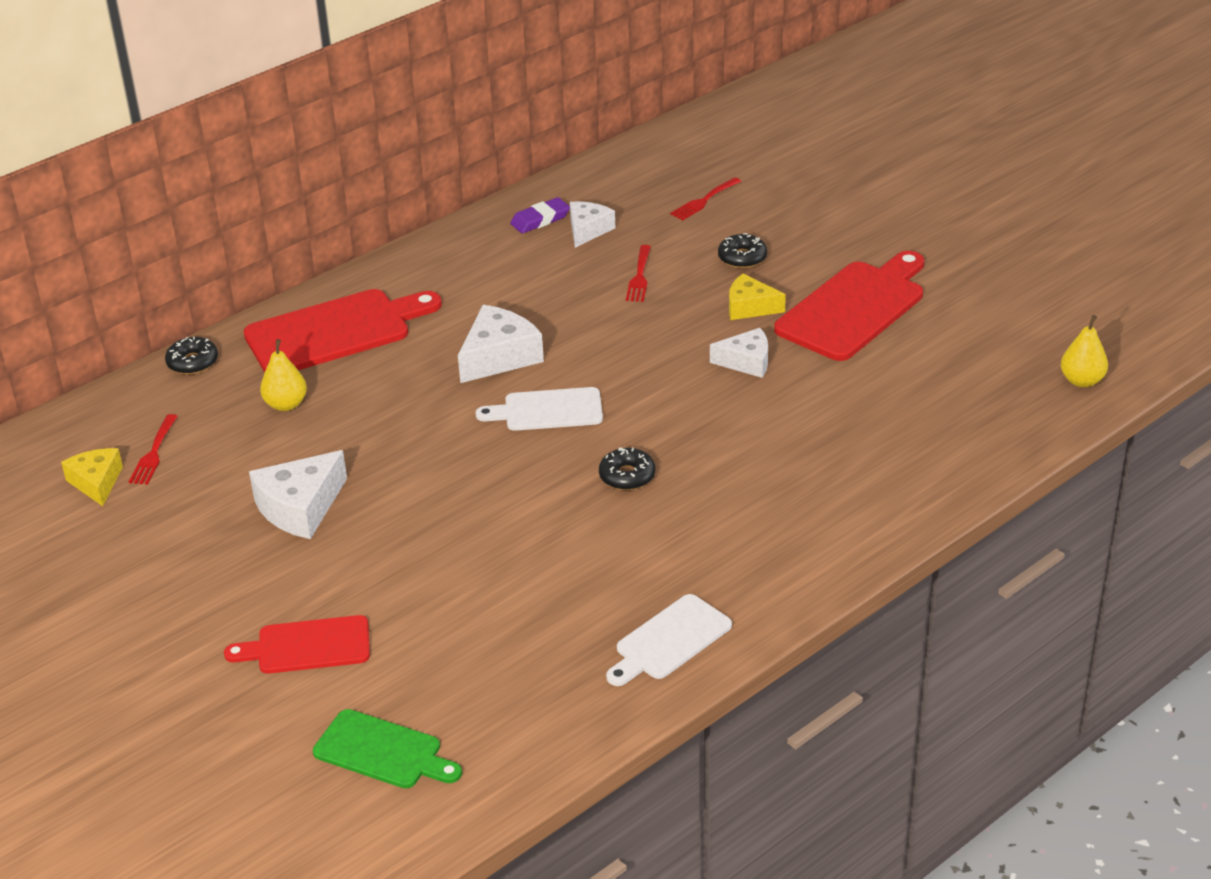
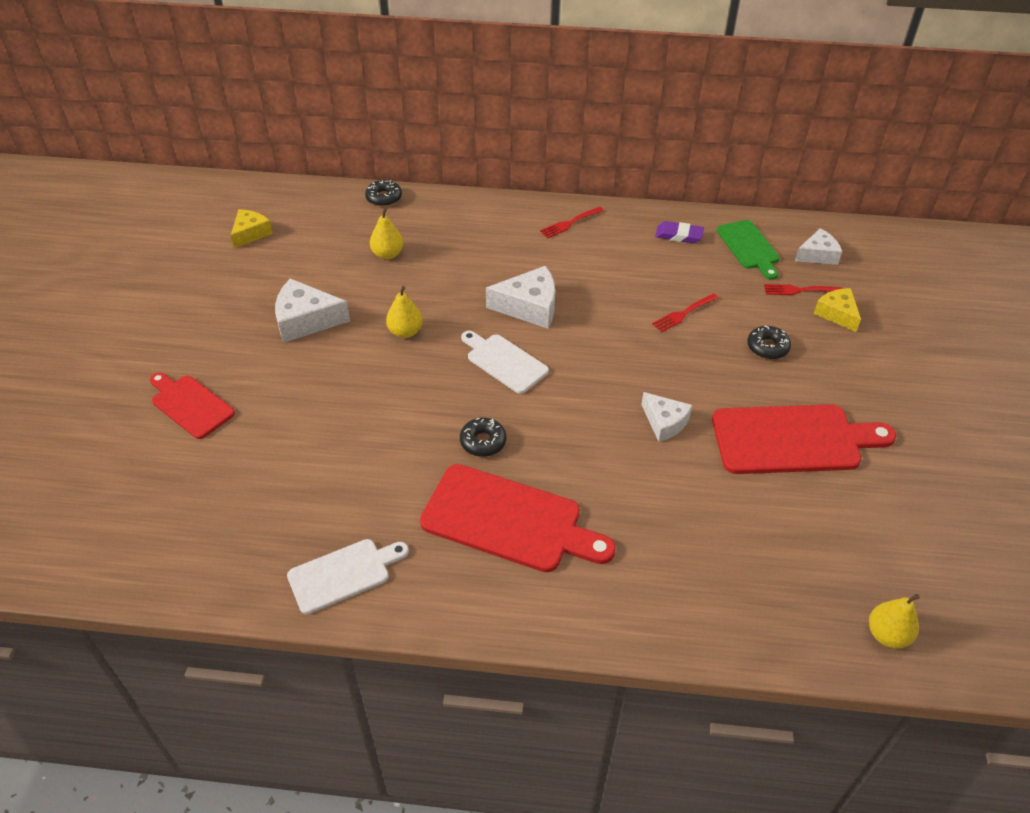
camera: 45 degrees right, 10 degrees up
red fork [129,414,178,485] -> red fork moved to [540,207,604,238]
red cutting board [244,289,442,372] -> red cutting board moved to [420,464,616,572]
green cutting board [313,709,462,788] -> green cutting board moved to [716,220,780,280]
white cheese [570,201,615,248] -> white cheese moved to [795,228,842,265]
white cutting board [606,594,732,686] -> white cutting board turned 150 degrees clockwise [287,539,409,614]
yellow cheese [729,274,786,320] -> yellow cheese moved to [814,288,861,332]
none -> yellow pear [386,286,423,338]

